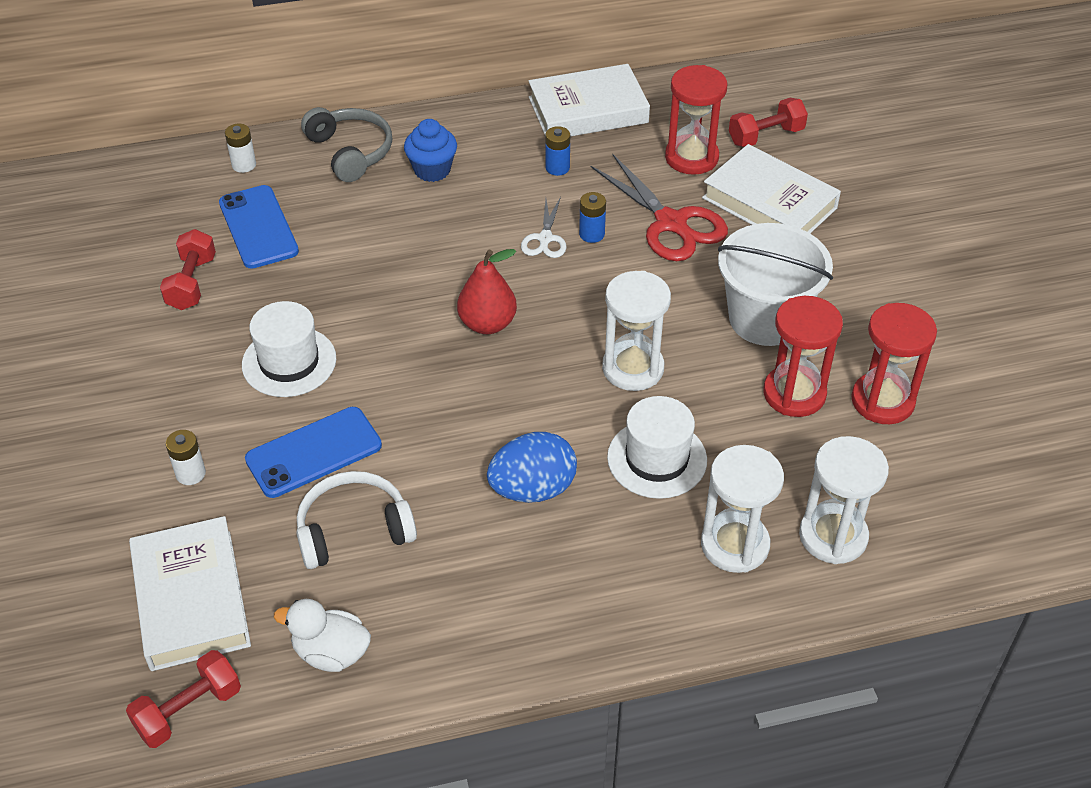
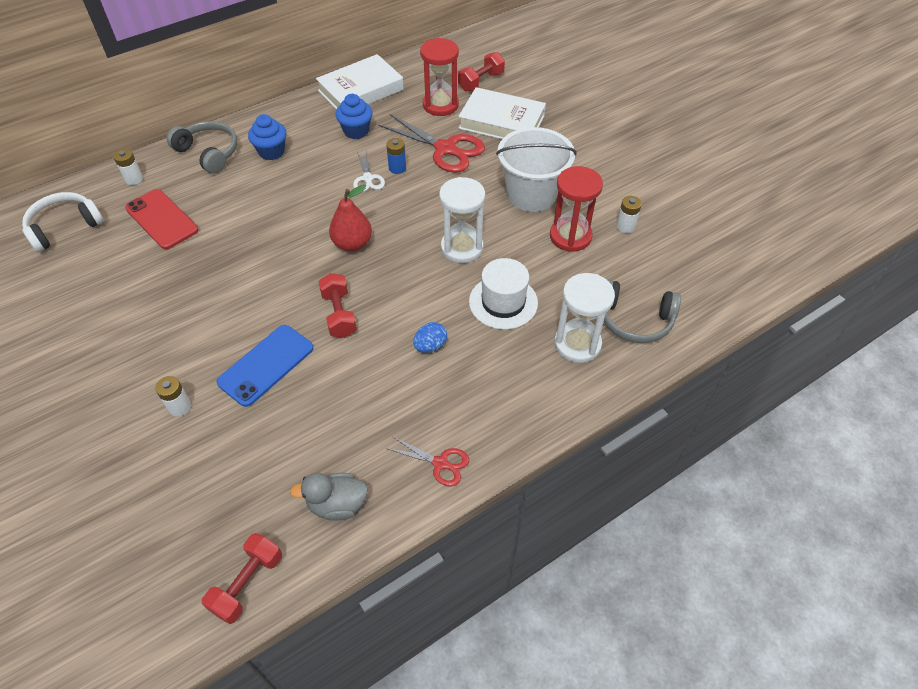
camera: 20 degrees left, 5 degrees up
white book [129,516,251,671] -> none
red dumbbell [160,229,216,310] -> red dumbbell moved to [318,273,357,338]
blue phone [219,185,299,269] -> red phone [125,189,199,249]
white hat [242,301,336,397] -> none
white duck [274,599,371,672] -> grey duck [290,473,368,521]
white headphones [296,471,417,569] -> white headphones moved to [22,192,104,252]
blue egg [487,432,577,503] -> blue egg [413,322,447,353], size x0.57
blue battery [545,126,570,176] -> blue cupcake [336,94,373,139]
white hourglass [799,436,889,564] -> grey headphones [604,280,681,343]
red hourglass [851,303,937,424] -> white battery [616,196,642,233]
none -> red scissors [386,436,469,486]

